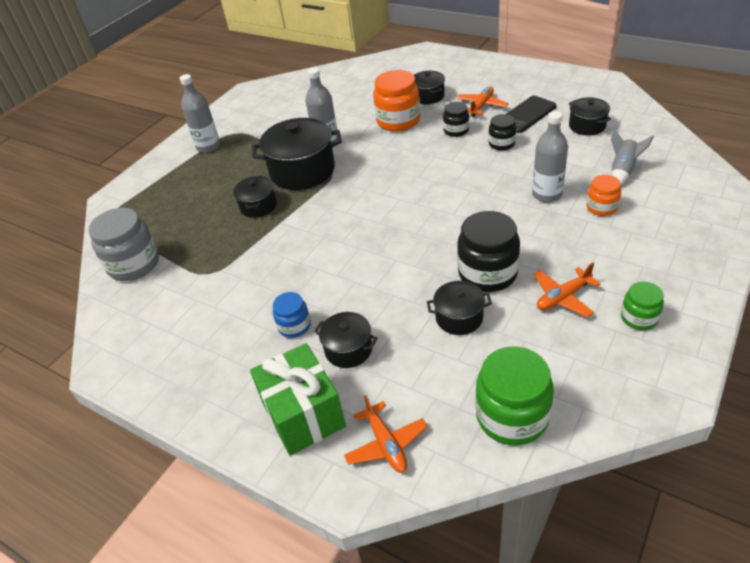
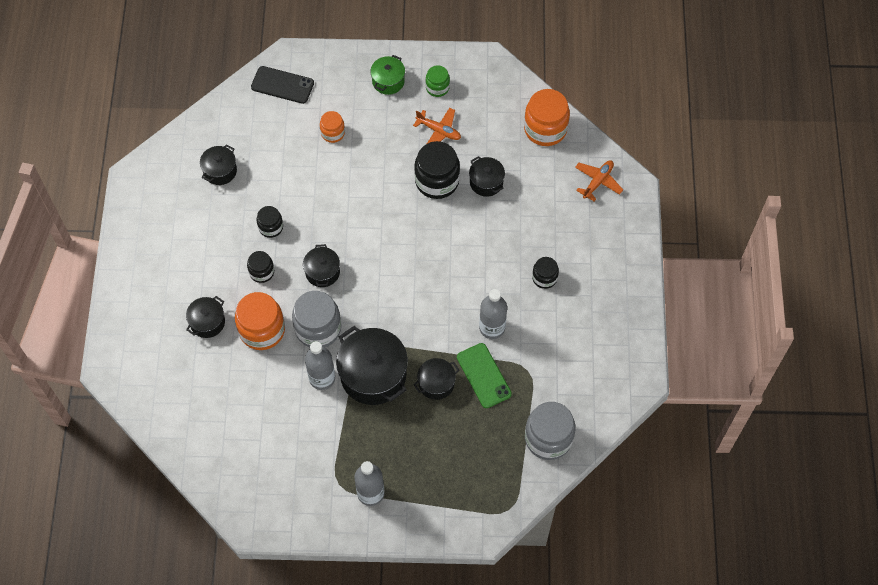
camera: 125 degrees left, 20 degrees up
green gift [250,343,346,456] -> none
blue jar [273,292,311,338] -> black jar [532,257,559,289]
black pot [314,312,378,368] -> black pot moved to [303,244,340,287]
orange plane [456,86,509,117] -> none
green jar [476,346,554,445] -> orange jar [524,89,570,146]
black phone [506,96,556,133] -> black phone moved to [251,66,314,104]
grey bottle [532,111,568,203] -> grey bottle moved to [479,289,507,339]
grey rocket [611,129,654,185] -> none
none -> grey jar [292,291,341,347]
none -> green pot [370,55,405,95]
none -> green phone [457,343,512,408]

